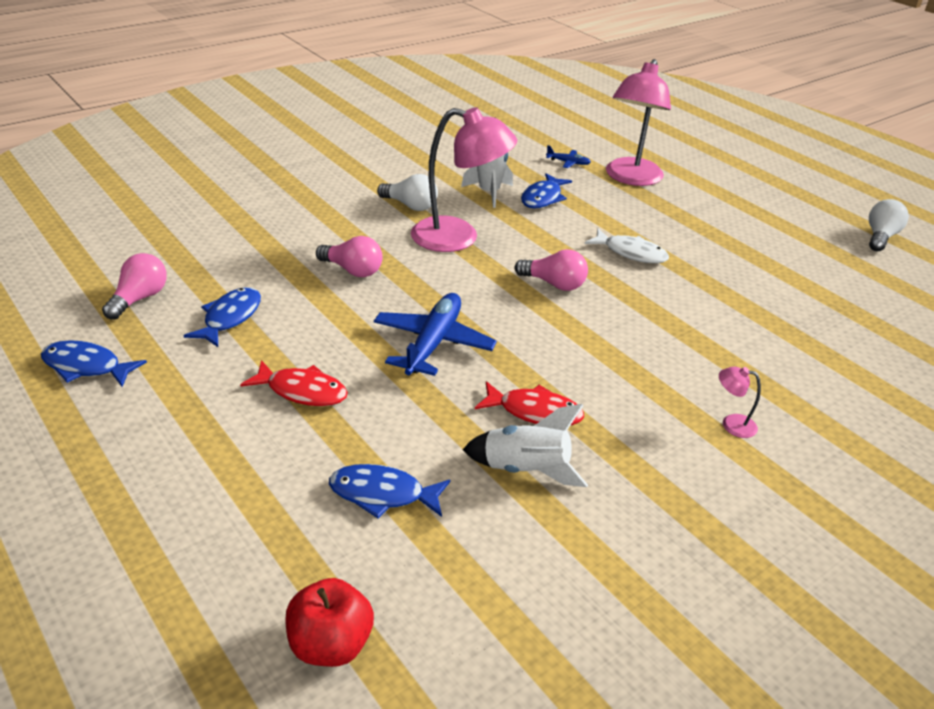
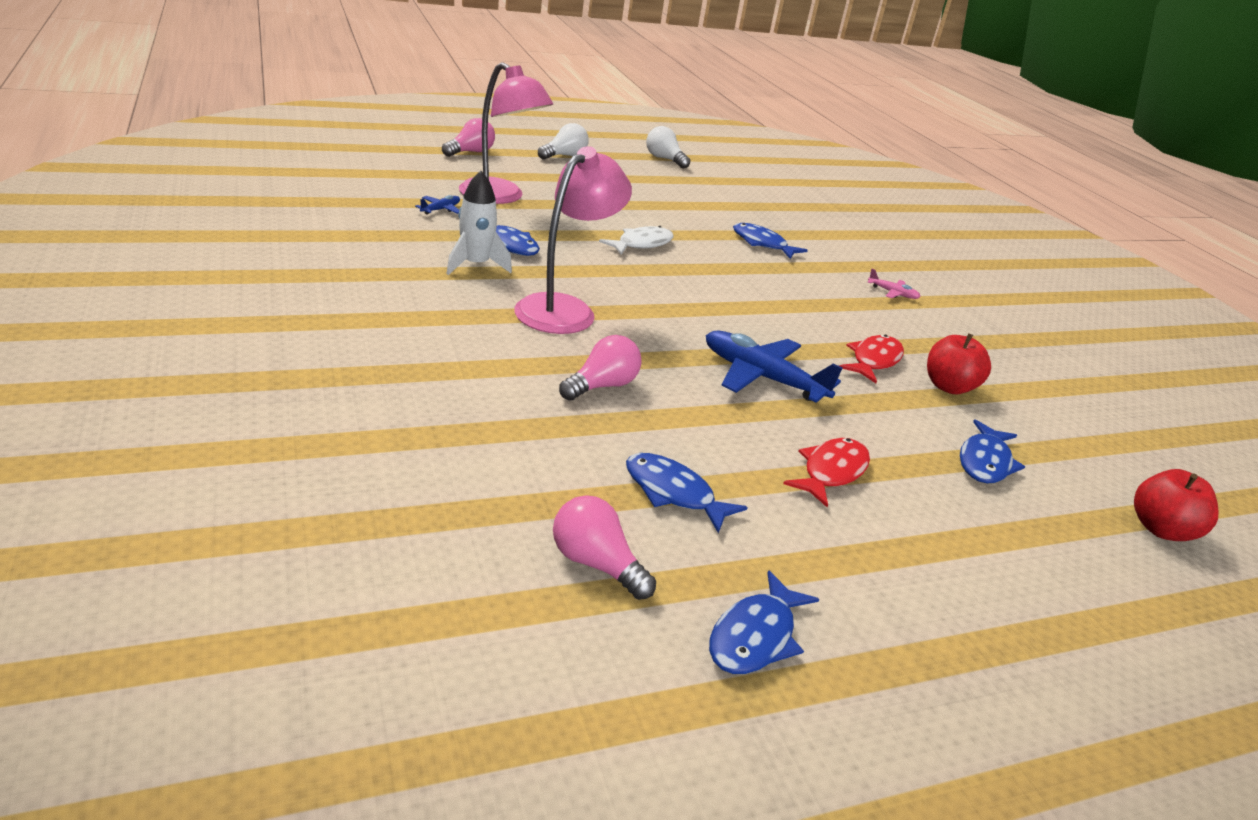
camera: 75 degrees left, 5 degrees down
white light bulb [377,174,438,211] -> white light bulb moved to [538,123,589,160]
white rocket [462,404,588,487] -> red apple [927,333,991,394]
pink light bulb [515,249,588,291] -> pink light bulb moved to [442,118,495,157]
pink lamp [719,367,761,438] -> pink plane [868,269,921,299]
none -> blue fish [733,223,808,259]

